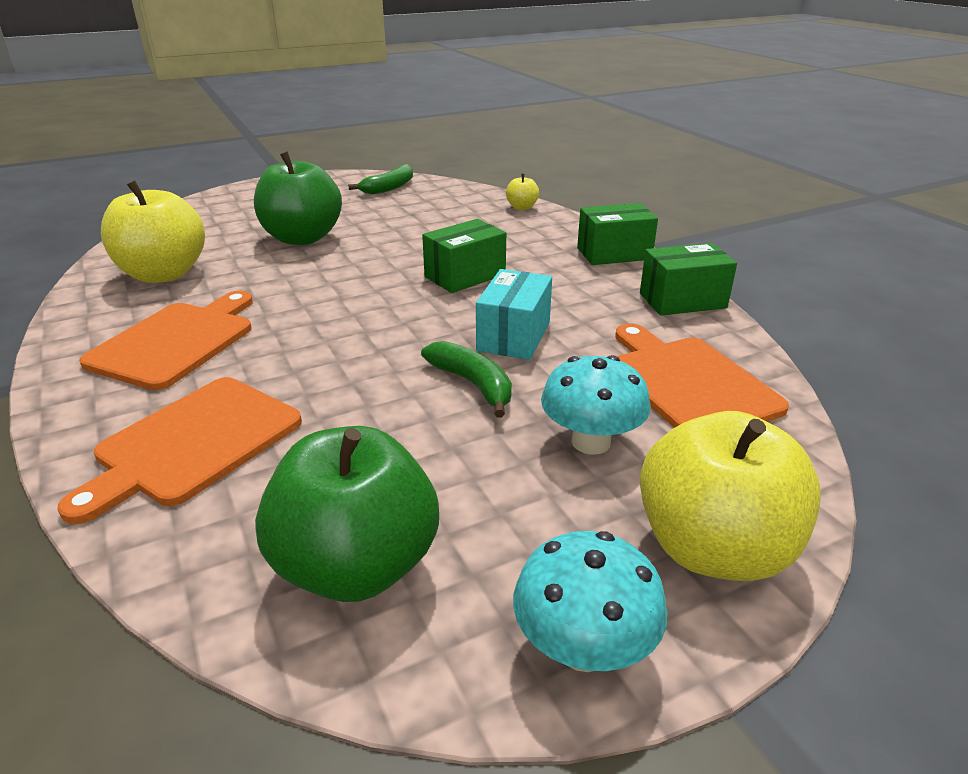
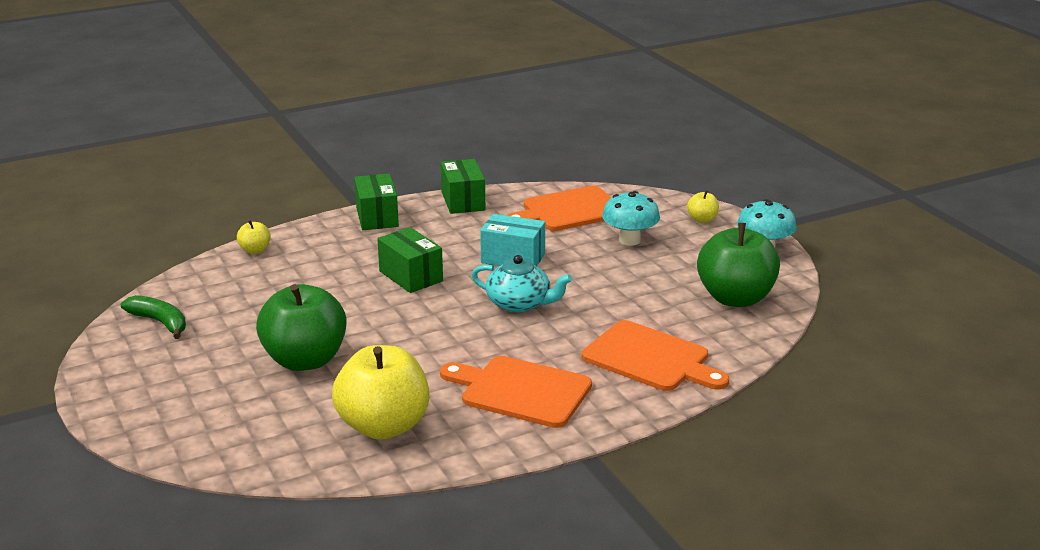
camera: 90 degrees left, 5 degrees down
green banana [421,341,512,417] -> none
yellow apple [640,411,821,581] -> yellow apple [687,190,719,223], size x0.44
none -> turquoise teapot [472,255,572,313]

